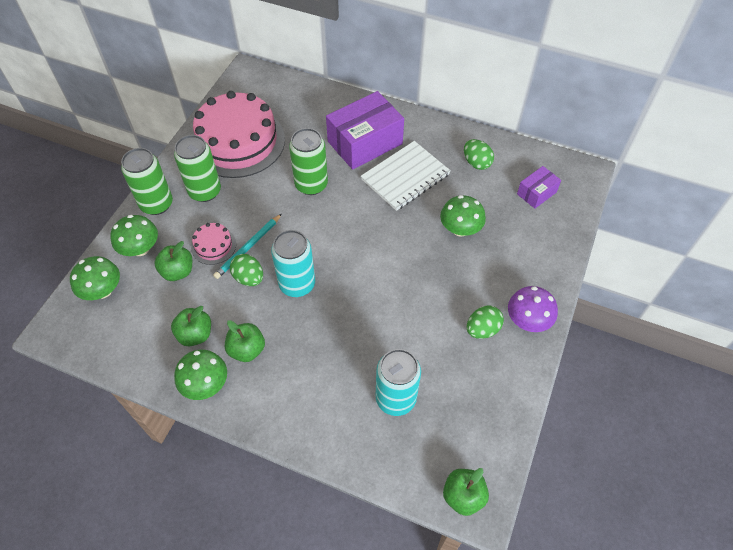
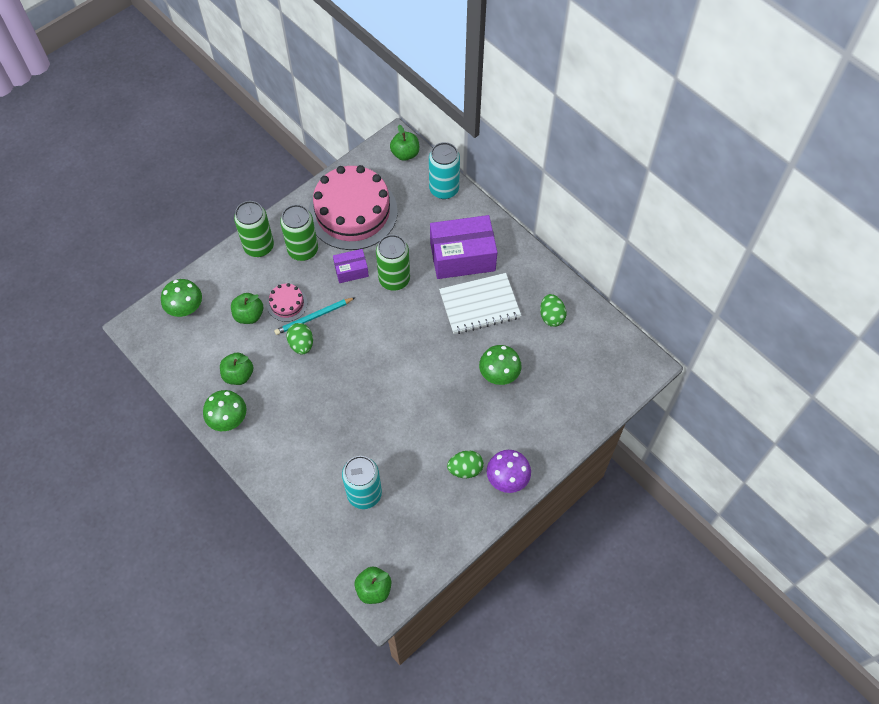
camera: 25 degrees right, 5 degrees up
green mushroom [110,215,158,256] -> none
green apple [225,320,265,362] -> green apple moved to [390,125,419,161]
turquoise can [271,230,315,297] -> turquoise can moved to [429,142,460,199]
purple box [517,166,561,209] -> purple box moved to [333,249,369,283]

